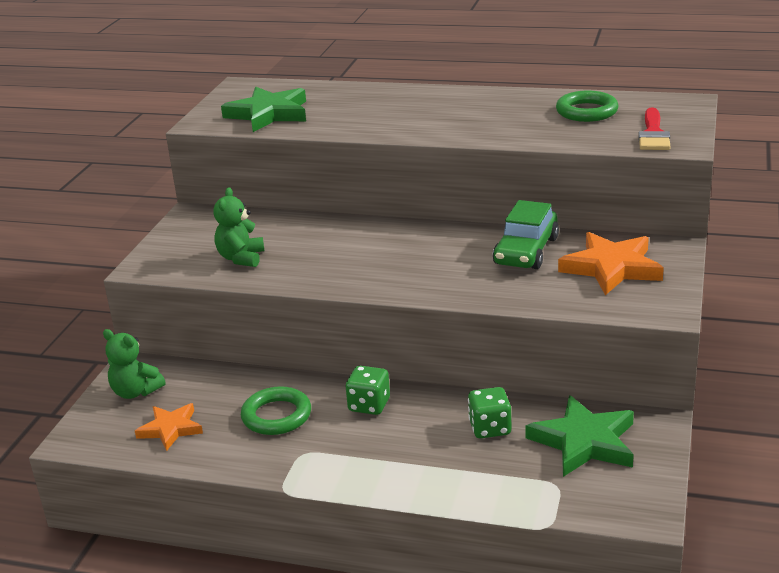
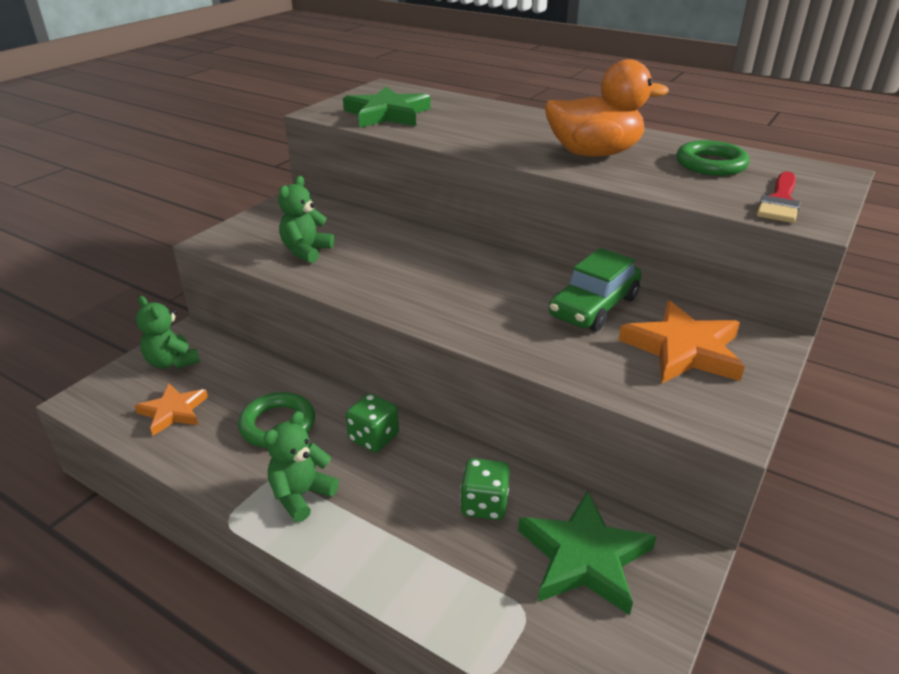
camera: 15 degrees right, 5 degrees up
none -> green teddy bear [263,411,339,522]
none -> orange duck [545,59,669,157]

